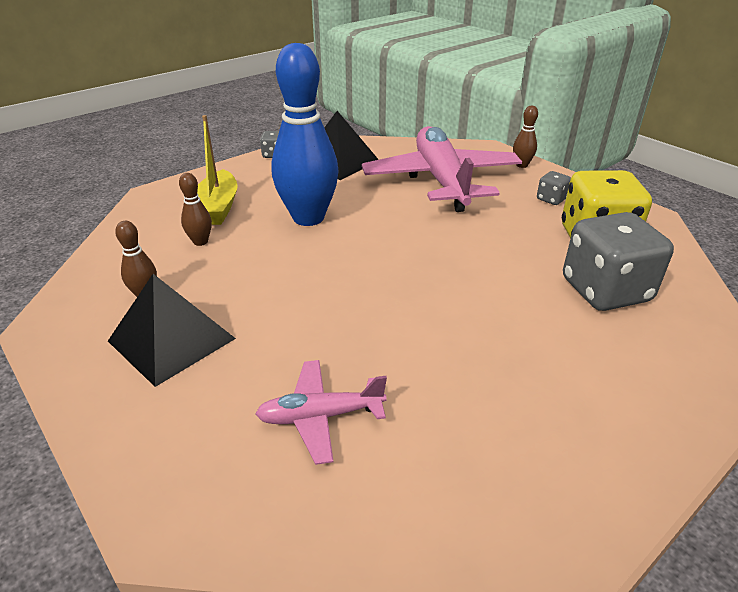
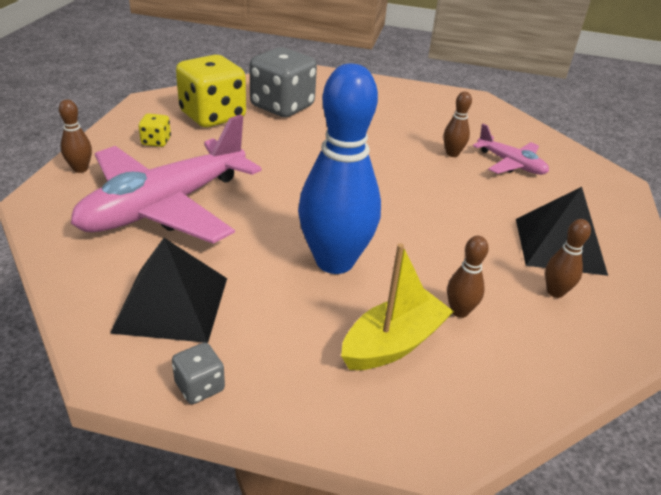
camera: 130 degrees left, 0 degrees up
grey dice [537,171,571,205] -> yellow dice [138,113,171,147]
none -> brown bowling pin [444,92,472,157]

